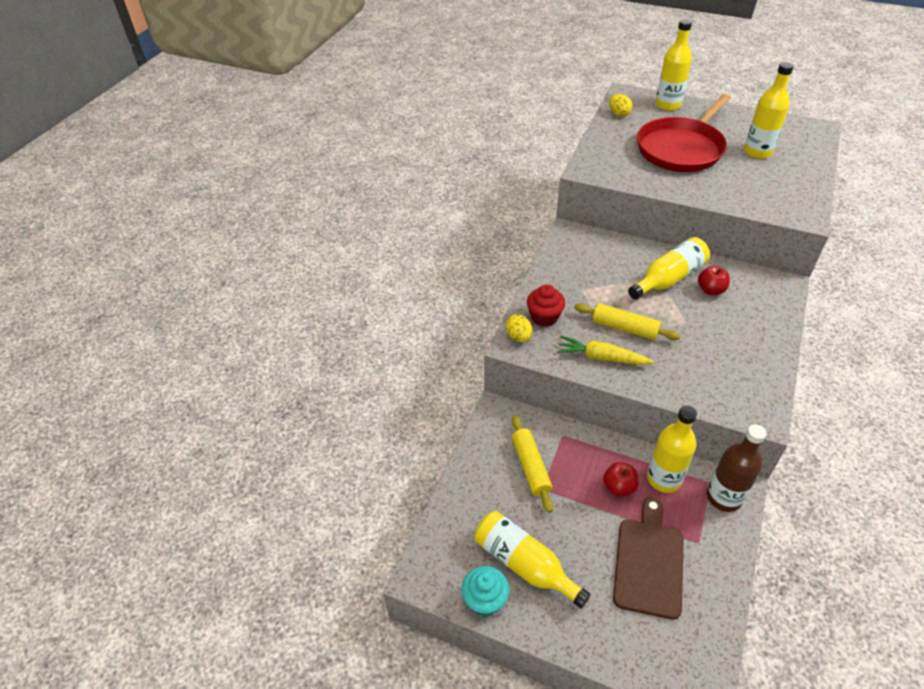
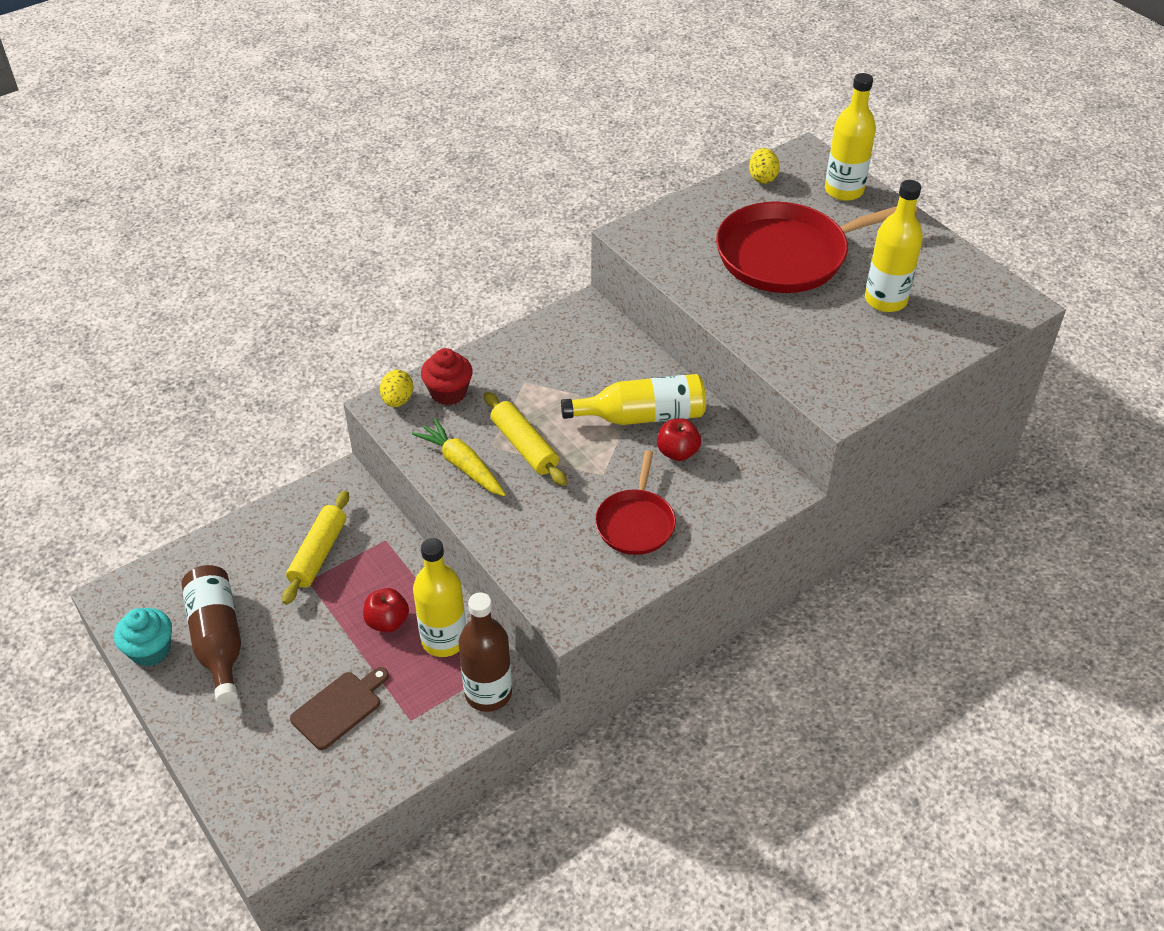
camera: 30 degrees right, 0 degrees up
yellow bottle [475,511,591,609] -> brown bottle [182,565,241,705]
brown cutting board [613,497,684,620] -> brown cutting board [290,667,389,750], size x0.66
none -> red pan [595,450,676,555]

